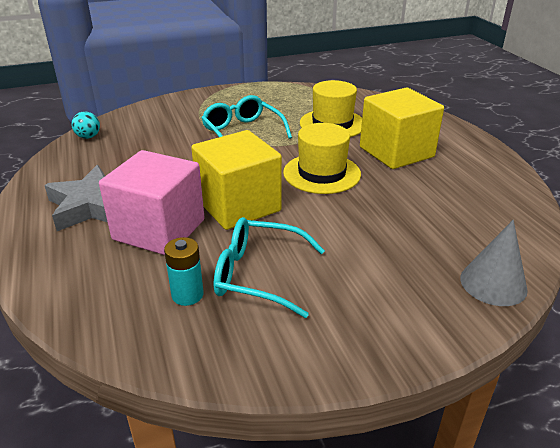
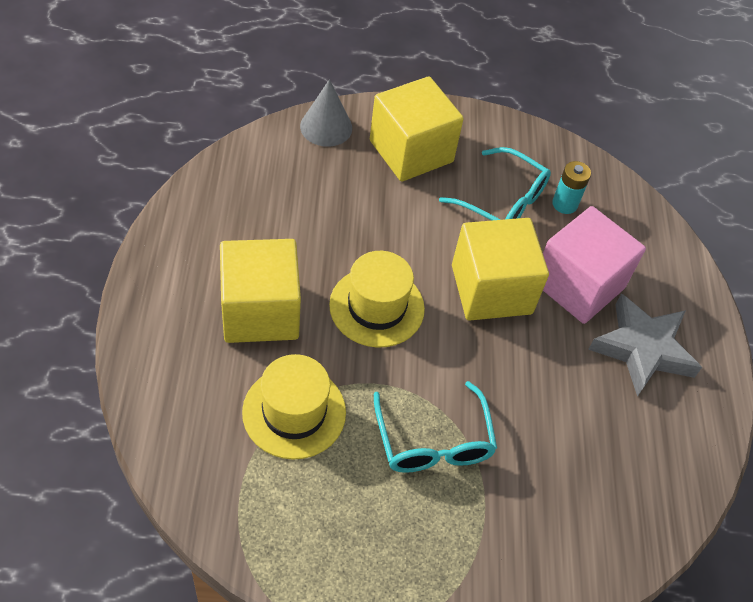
camera: 165 degrees left, 20 degrees up
turquoise ball [71,111,100,139] -> none
none -> yellow cube [370,76,464,182]

